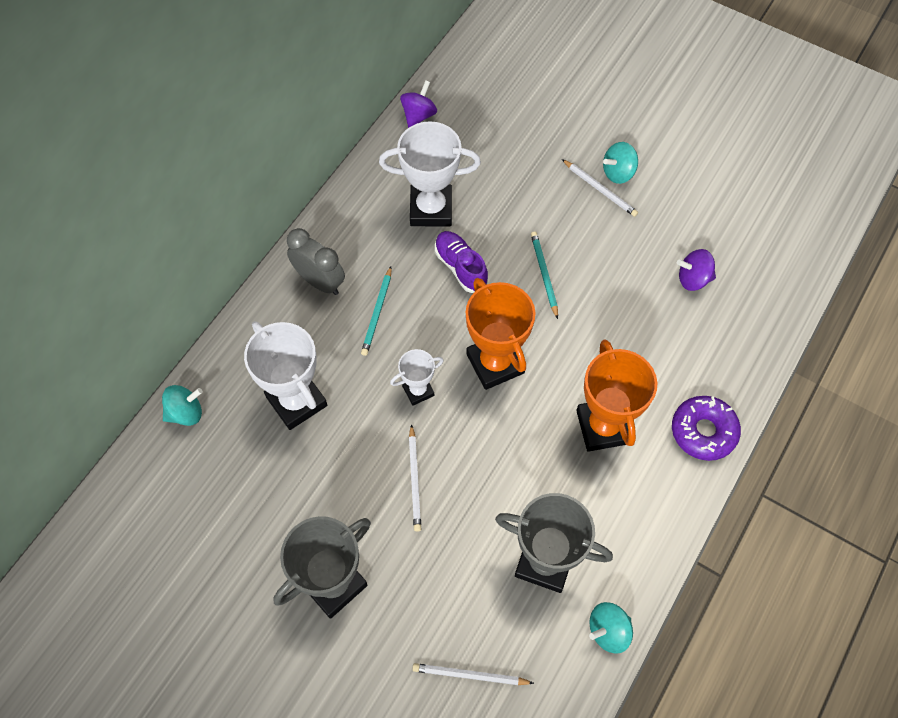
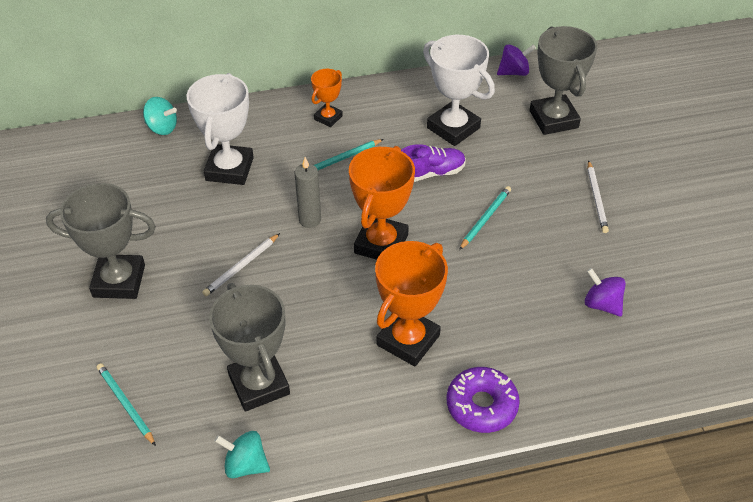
camera: 45 degrees right, 15 degrees down
grey clock [287,228,345,295] -> orange trophy [311,69,343,127]
white trophy [390,349,444,406] -> grey candle [294,157,321,228]
white pencil [412,663,534,685] -> turquoise pencil [97,363,156,446]
purple shoe [435,231,488,293] -> purple shoe turned 60 degrees clockwise [401,144,466,182]
turquoise spinning top [603,142,638,184] -> none
none -> grey trophy [530,26,597,135]

